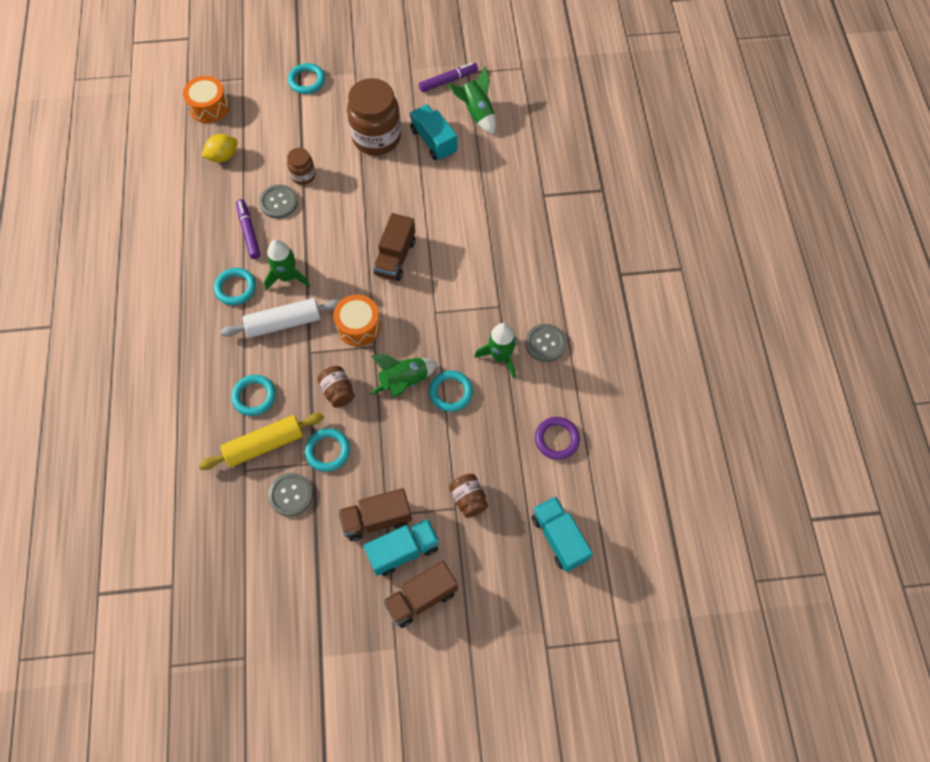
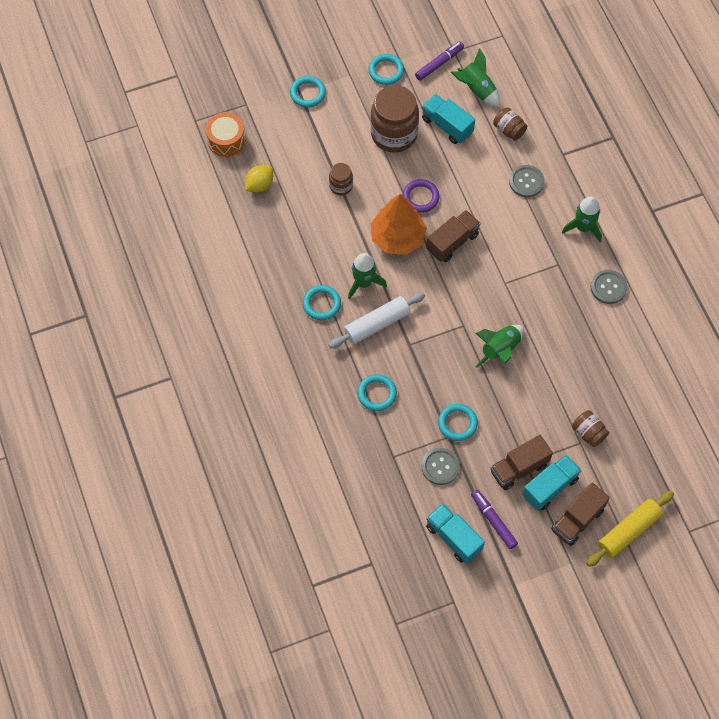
camera: 15 degrees left, 0 degrees up
yellow rolling pin [199,413,324,470] -> yellow rolling pin moved to [586,491,674,567]
purple marker [236,199,260,259] -> purple marker moved to [471,490,518,549]
grey button [259,185,298,219] -> grey button moved to [509,165,545,197]
brown jar [317,366,355,408] -> brown jar moved to [493,107,527,141]
orange drum [333,295,381,346] -> none
brown truck [373,213,416,281] -> brown truck turned 135 degrees counterclockwise [426,210,480,262]
turquoise ring [429,371,473,412] -> turquoise ring moved to [368,54,404,85]
green rocket [474,323,517,378] -> green rocket moved to [562,196,602,243]
turquoise truck [532,496,593,572] -> turquoise truck moved to [426,503,485,564]
purple ring [535,417,580,460] -> purple ring moved to [402,179,440,213]
none -> orange tree [371,194,427,255]

